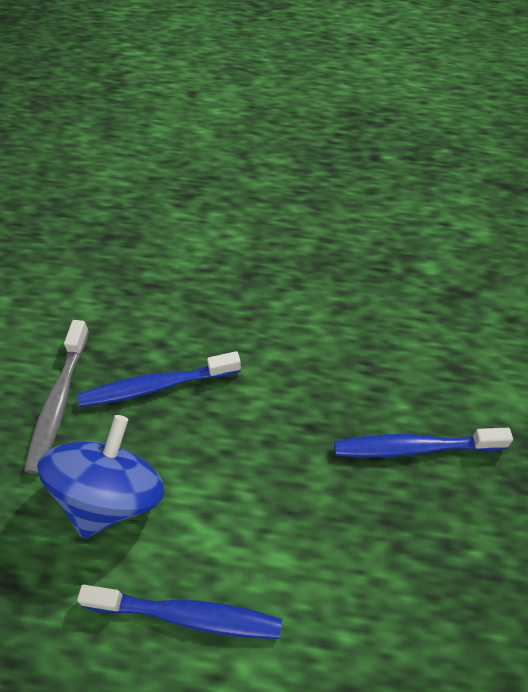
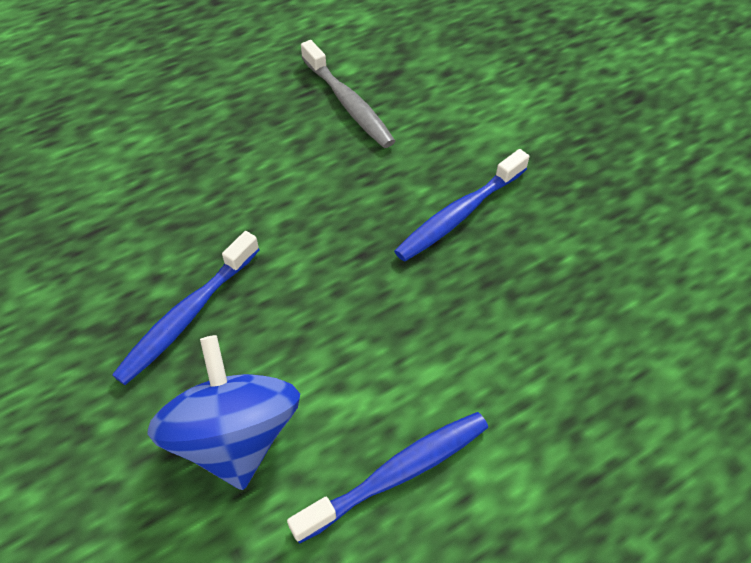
camera: 40 degrees left, 0 degrees up
grey toothbrush [24,320,89,474] -> grey toothbrush moved to [301,40,395,148]

